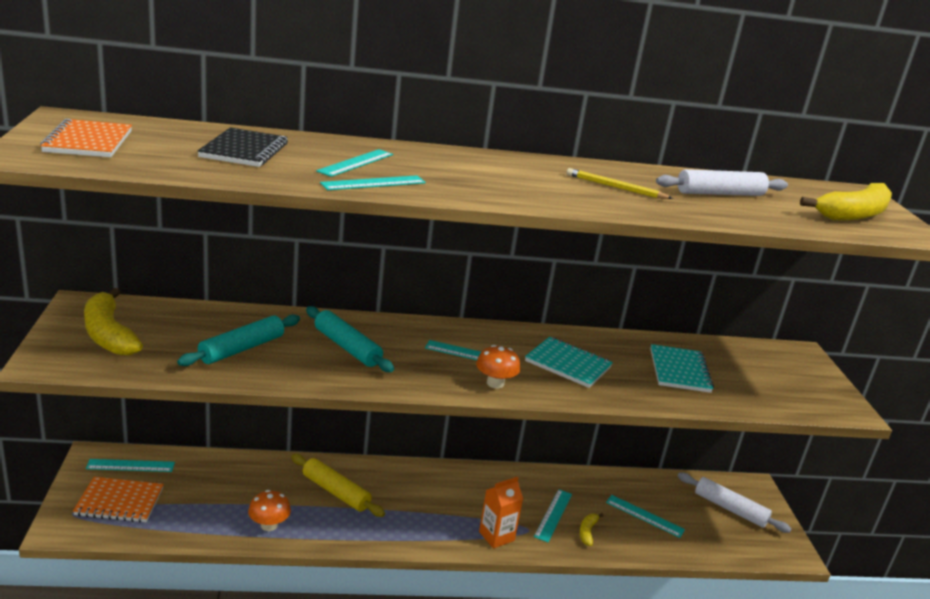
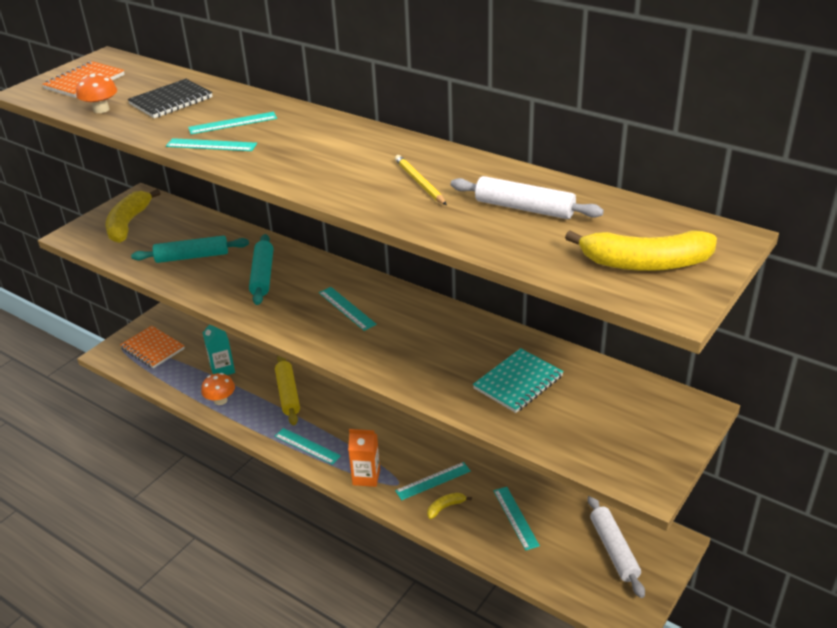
camera: 45 degrees right, 10 degrees up
turquoise ruler [86,459,175,472] -> turquoise ruler moved to [275,428,341,465]
orange mushroom [476,345,520,388] -> orange mushroom moved to [76,74,117,113]
turquoise notebook [525,337,613,388] -> none
none -> turquoise carton [203,324,235,375]

